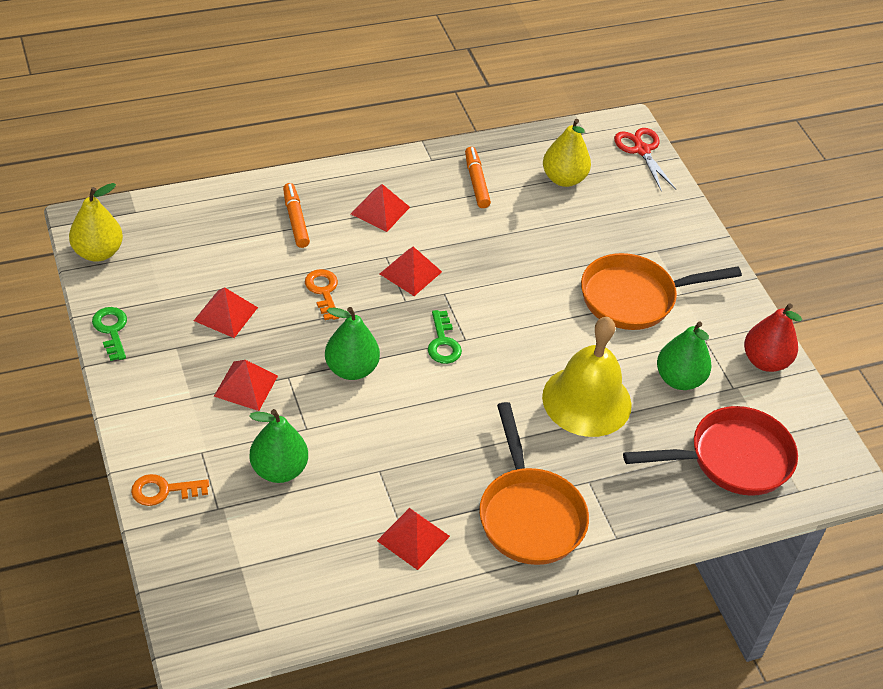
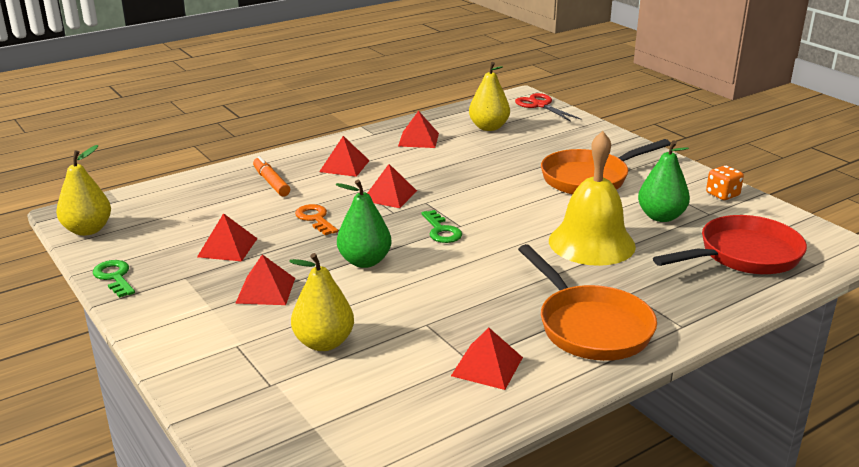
camera: 10 degrees left, 20 degrees down
orange key [131,474,209,506] -> none
green pear [249,409,308,483] -> yellow pear [289,253,354,351]
orange marker [465,147,491,208] -> red pyramid [398,111,439,148]
red pear [744,303,802,372] -> orange dice [706,165,744,200]

